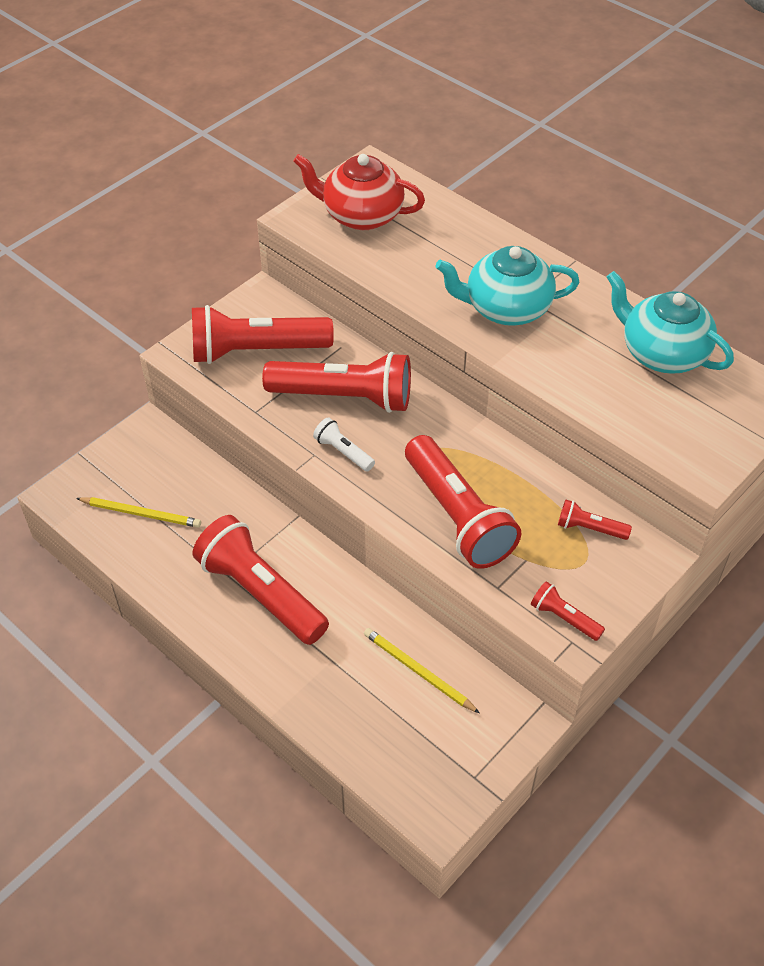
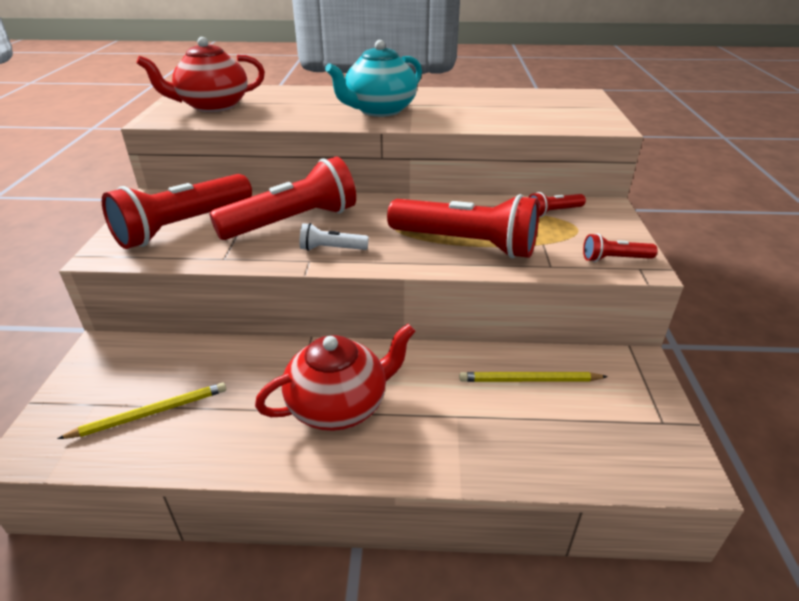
camera: 40 degrees left, 15 degrees down
red flashlight [192,515,329,645] -> red teapot [255,323,415,431]
turquoise teapot [607,271,734,374] -> none

